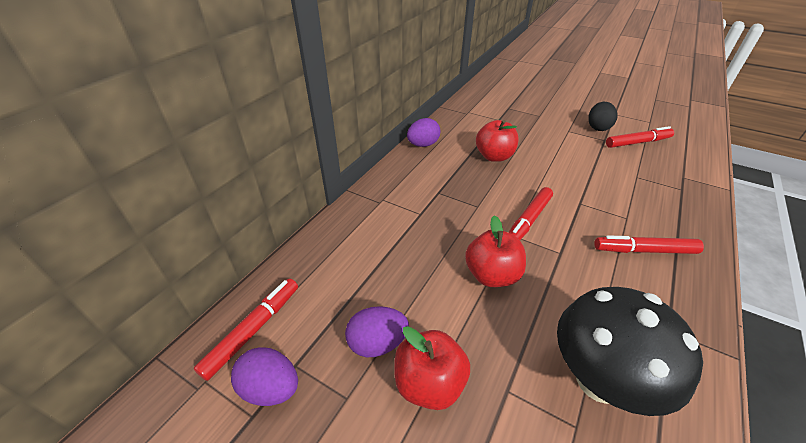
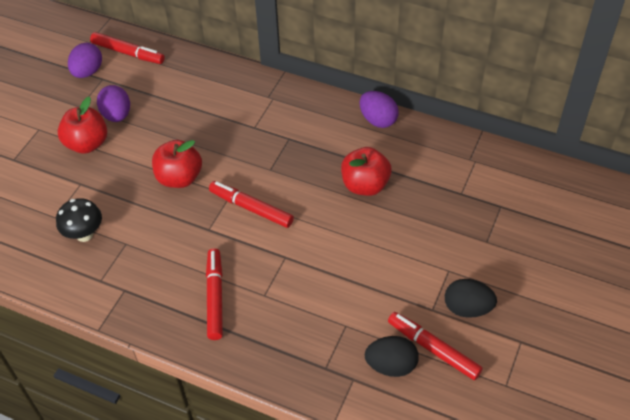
camera: 85 degrees right, 10 degrees up
black mushroom [557,287,703,416] -> black mushroom [56,198,102,242], size x0.55
red marker [606,126,674,148] -> red marker turned 150 degrees clockwise [388,312,483,380]
none -> black egg [365,336,419,377]

